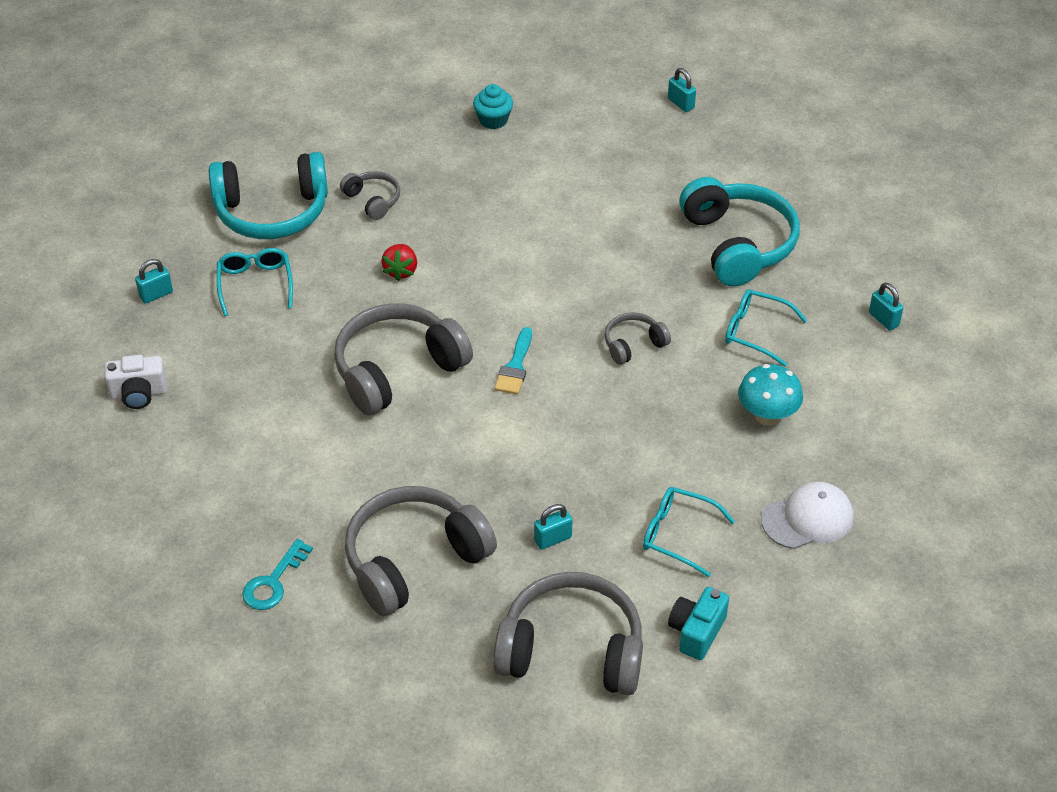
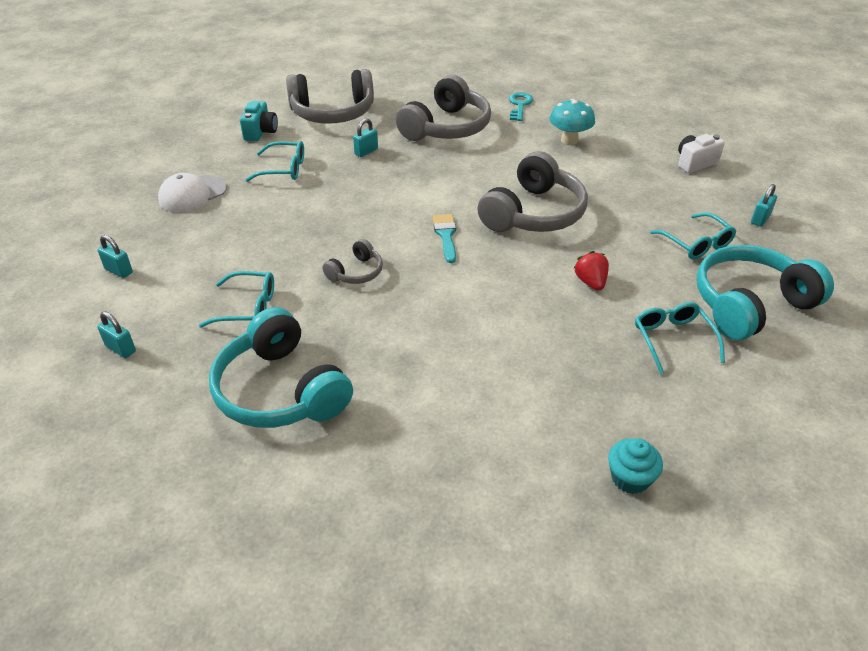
camera: 160 degrees right, 5 degrees down
grey headphones [340,171,400,220] -> turquoise glasses [635,302,725,374]
turquoise padlock [668,68,696,112] -> turquoise padlock moved to [98,235,133,278]
turquoise mushroom [738,364,803,426] -> turquoise mushroom moved to [549,99,595,145]

